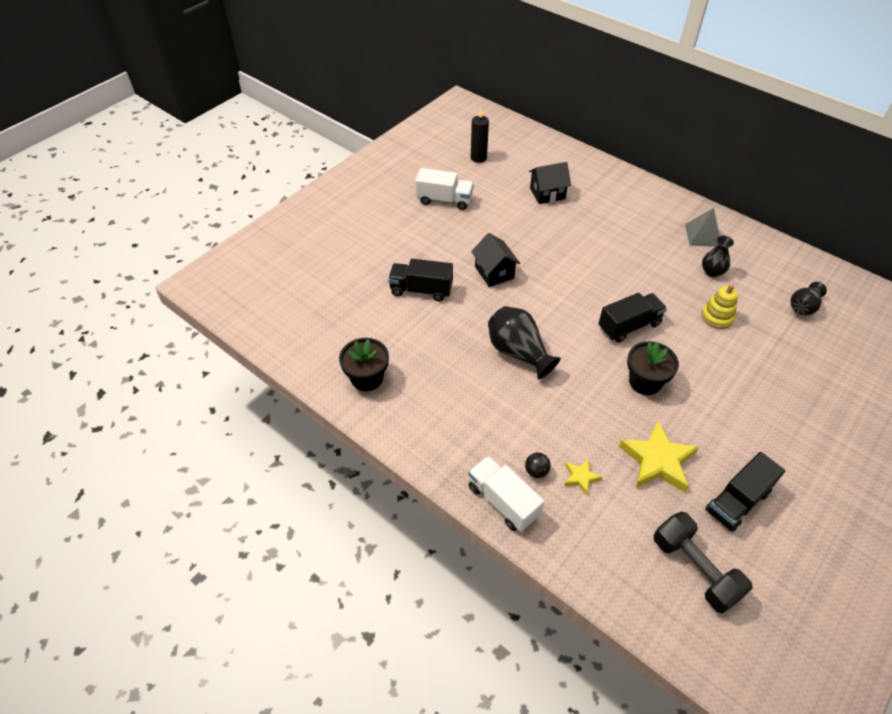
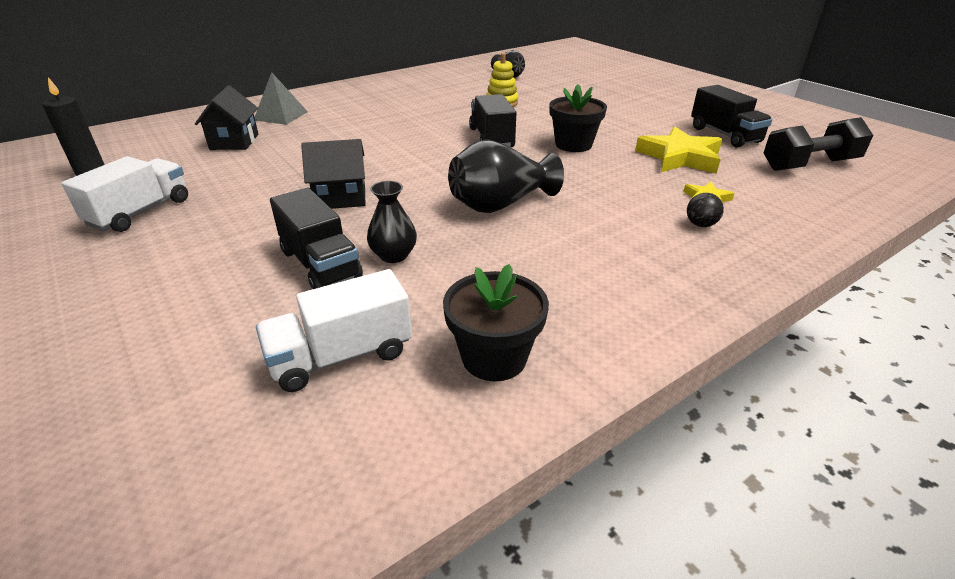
camera: 75 degrees left, 15 degrees down
black truck [388,259,453,301] -> black truck turned 60 degrees counterclockwise [270,188,363,289]
white truck [468,456,544,532] -> white truck moved to [256,269,412,392]
grey pyramid [685,208,720,247] -> grey pyramid moved to [254,72,308,125]
black vase [702,236,734,277] -> black vase moved to [367,181,417,263]

